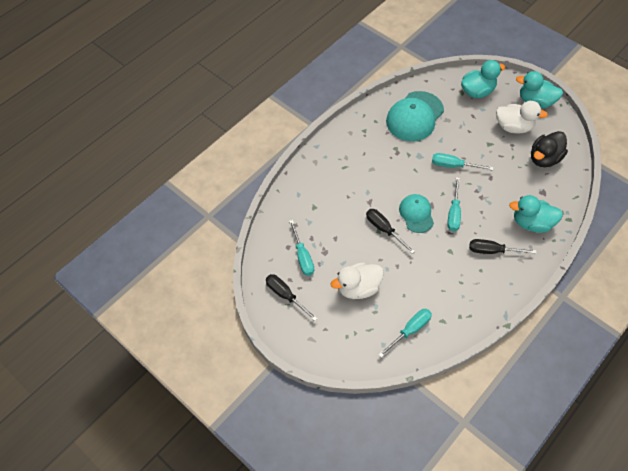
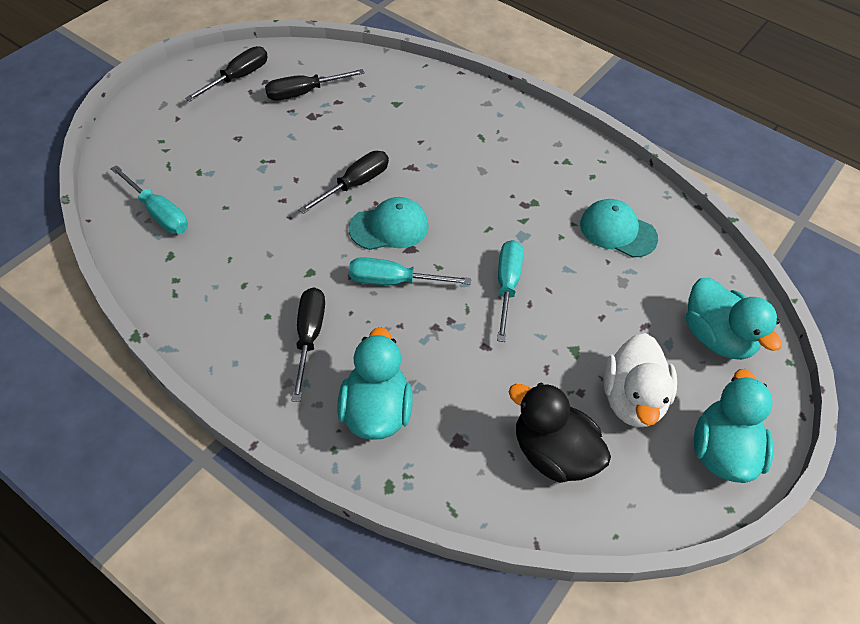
camera: 80 degrees right, 5 degrees down
turquoise screwdriver [289,220,314,276] -> black screwdriver [265,69,365,101]
white duck [331,263,384,299] -> none
turquoise cap [386,91,444,141] -> turquoise cap [580,199,658,257], size x0.61

